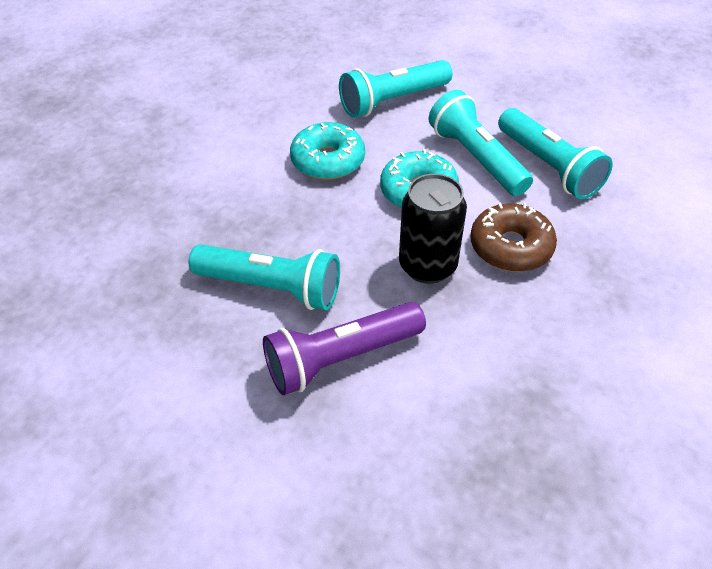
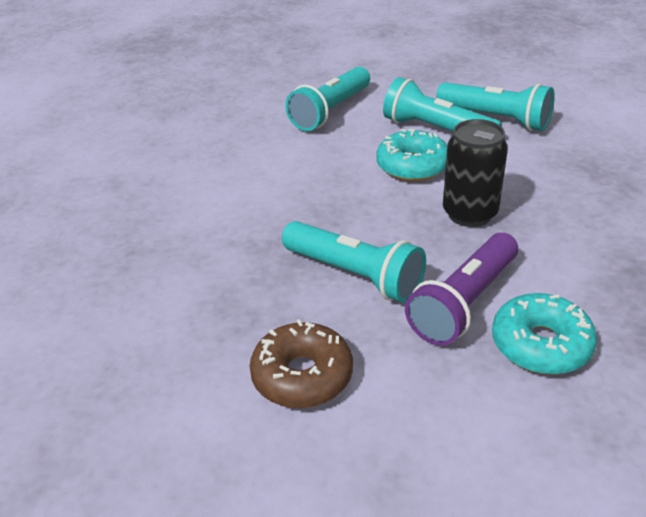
camera: 25 degrees left, 10 degrees down
turquoise flashlight [189,244,340,310] -> turquoise flashlight turned 45 degrees clockwise [282,221,426,303]
turquoise donut [290,122,365,180] -> turquoise donut moved to [492,293,597,374]
brown donut [470,202,557,272] -> brown donut moved to [250,319,353,408]

